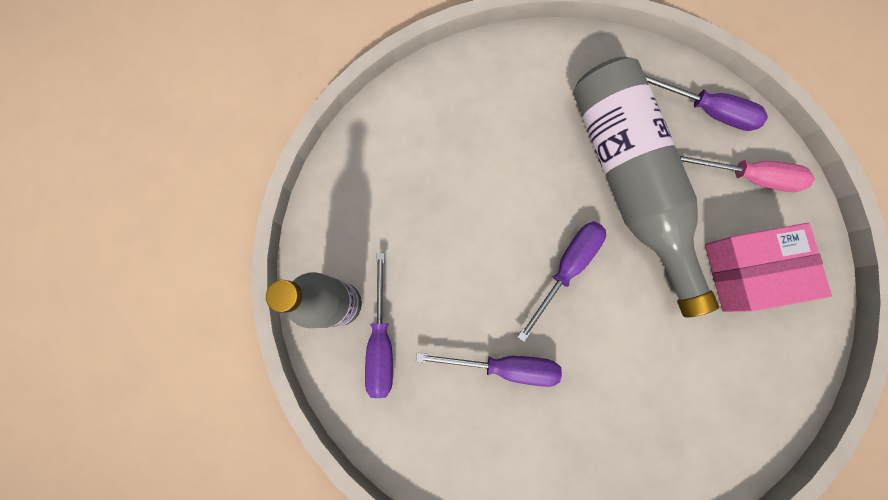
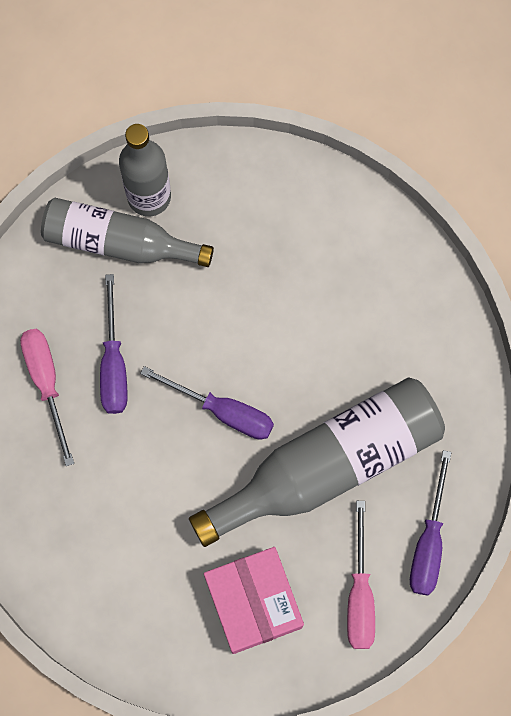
camera: 80 degrees right, 5 degrees down
purple screwdriver [365,253,393,398] -> grey bottle [41,198,214,267]
none -> pink screwdriver [20,329,74,466]

